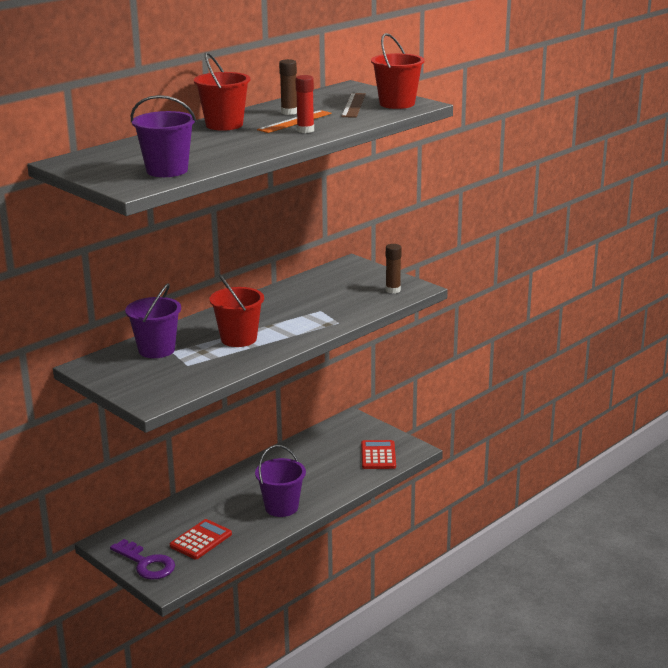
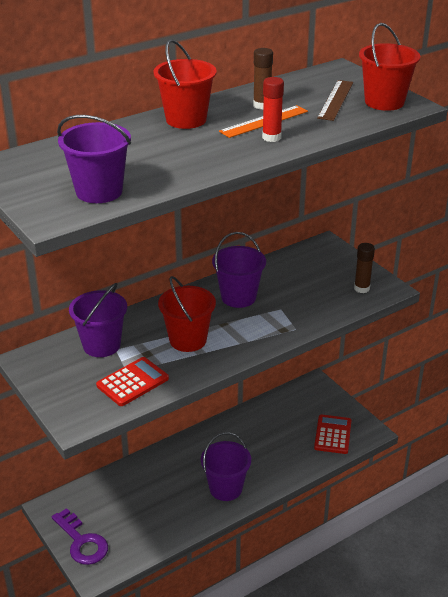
camera: 10 degrees right, 10 degrees up
red calculator [170,519,232,559] -> red calculator moved to [96,357,169,406]
none -> purple bucket [212,232,266,308]

